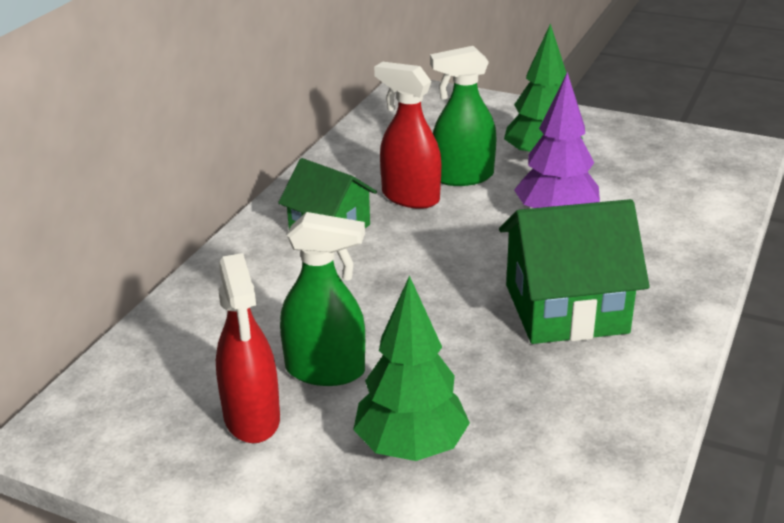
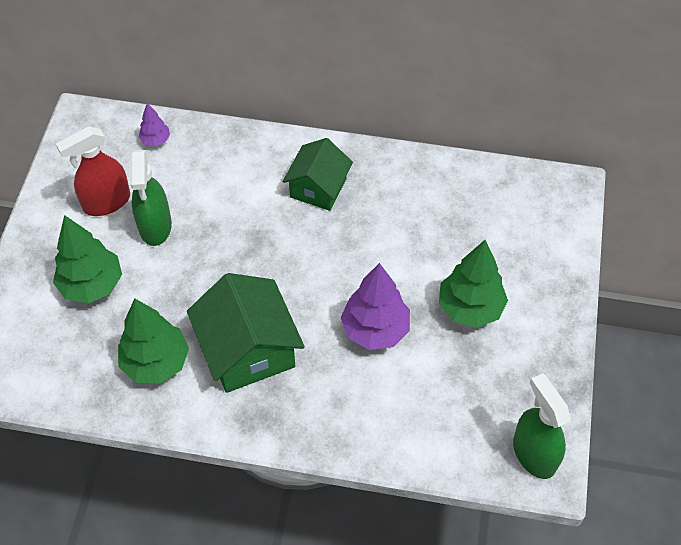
camera: 75 degrees right, 25 degrees up
red spray bottle [374,62,441,209] -> none
green spray bottle [430,46,497,186] -> green spray bottle moved to [513,373,571,479]
none -> green tree [118,298,189,384]
none -> purple tree [139,103,170,146]

